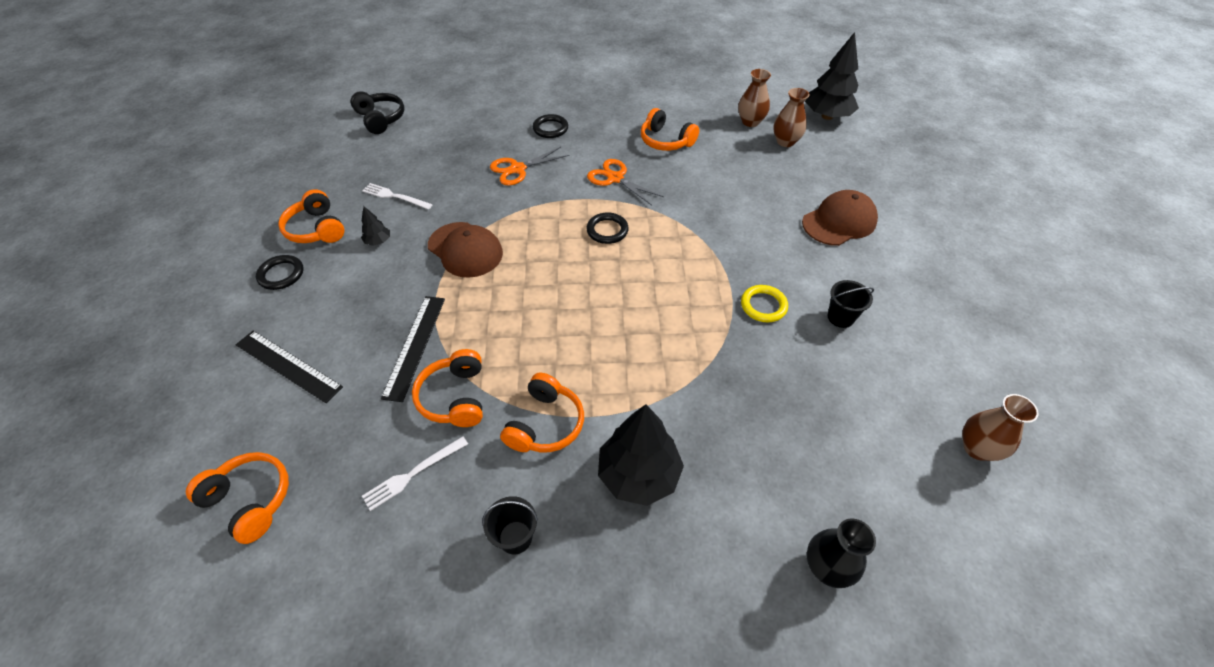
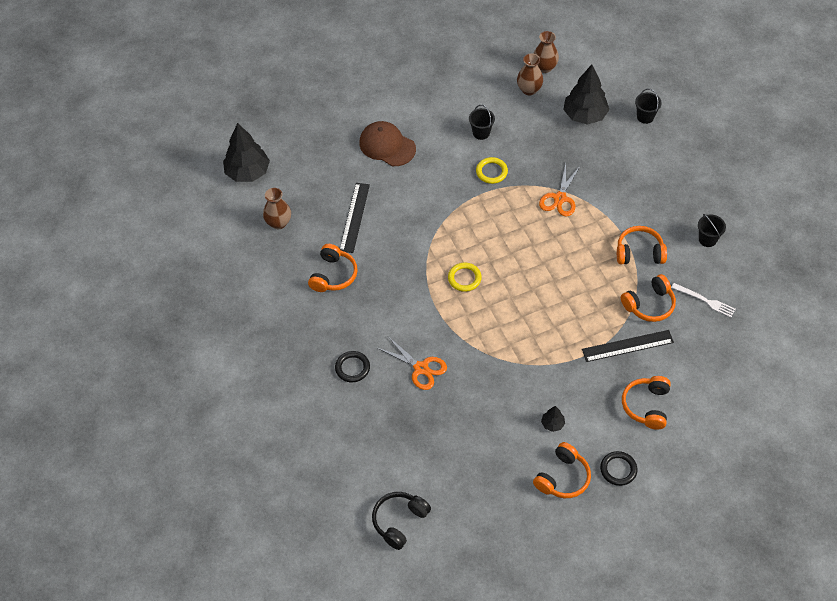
camera: 110 degrees left, 5 degrees up
orange headphones [186,452,289,544] -> orange headphones moved to [622,376,671,430]
black ruler [236,331,343,403] -> black ruler moved to [340,183,370,253]
white fork [362,183,433,209] -> none
brown cap [428,222,503,278] -> none
orange scissors [587,159,664,206] -> orange scissors moved to [539,164,581,216]
black ring [587,213,629,244] -> yellow ring [448,262,482,292]
black tree [598,404,684,506] -> black tree moved to [563,64,609,125]
brown vase [773,88,810,147] -> brown vase moved to [517,53,543,95]
black vase [807,518,876,588] -> black bucket [635,89,662,124]

